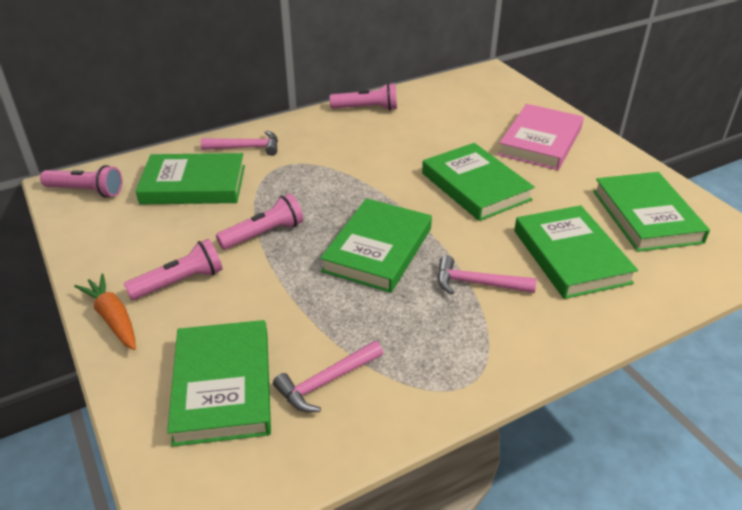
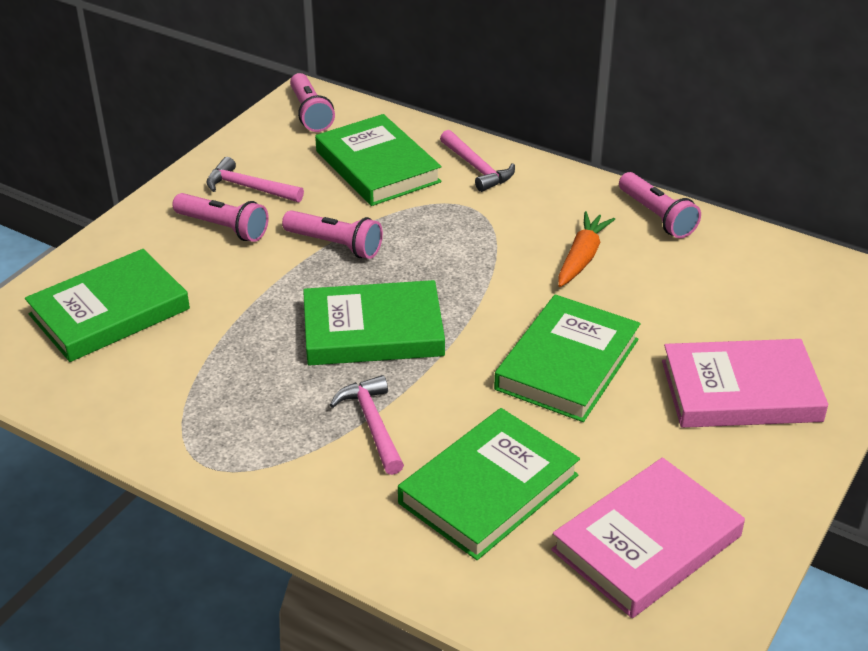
camera: 60 degrees right, 0 degrees up
orange carrot [74,274,136,350] -> orange carrot moved to [558,211,615,287]
pink hammer [273,341,383,412] -> pink hammer moved to [206,157,304,202]
green book [593,172,710,252] -> pink book [551,457,745,618]

